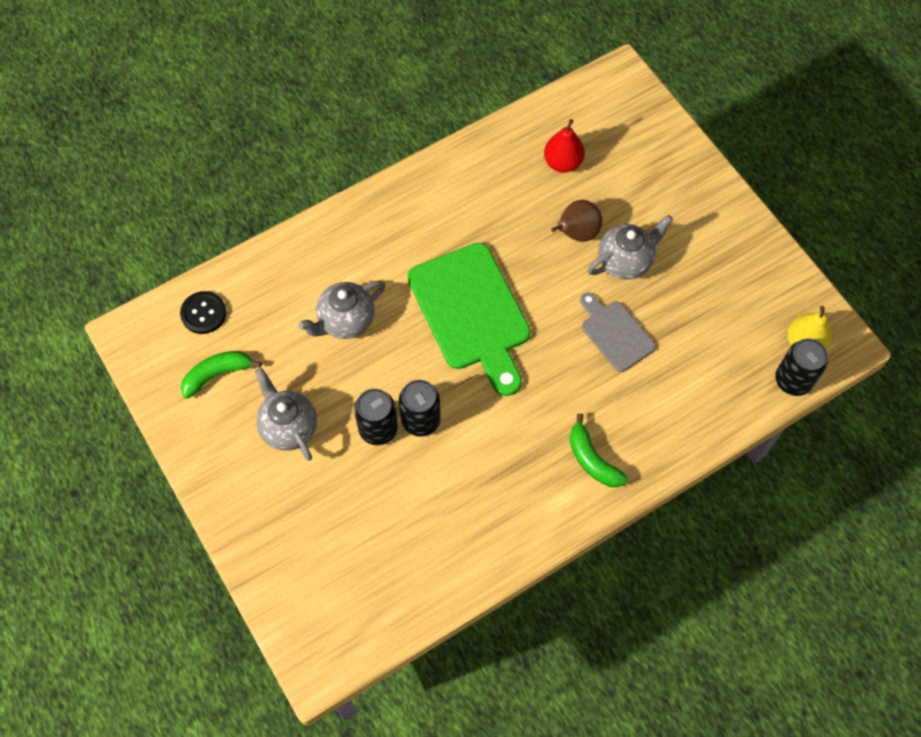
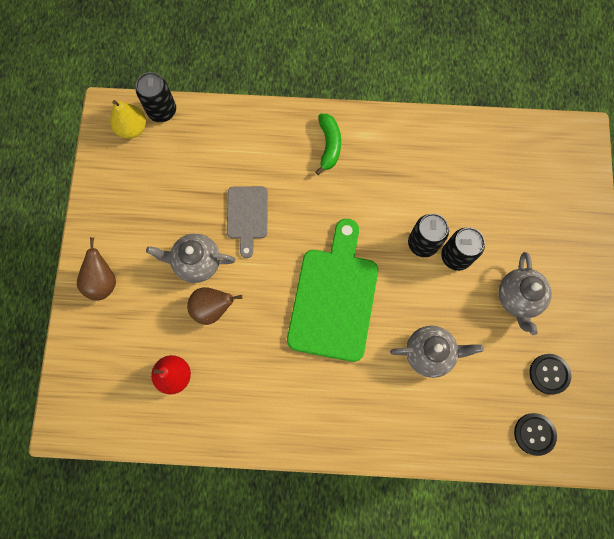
camera: 145 degrees left, 10 degrees up
green banana [181,351,262,399] -> black button [530,354,571,395]
none -> brown pear [77,237,116,300]

